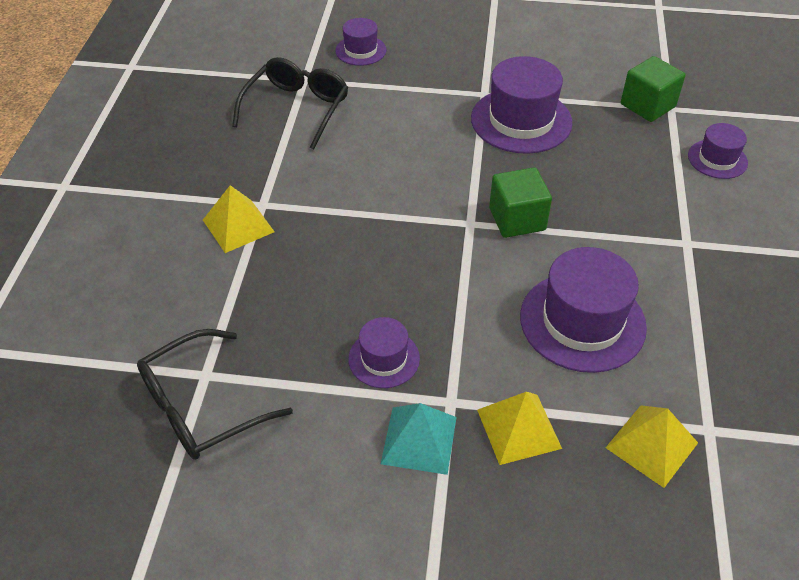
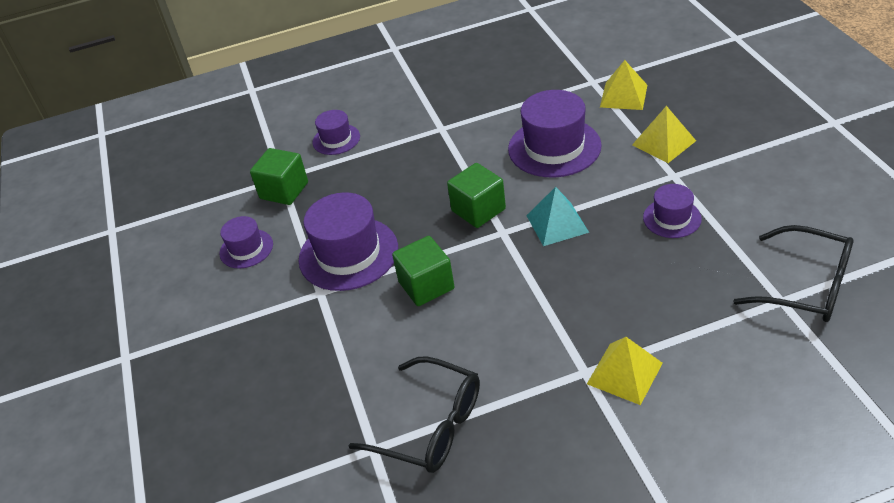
camera: 110 degrees left, 5 degrees down
black glasses [232,57,348,150] -> black glasses turned 150 degrees counterclockwise [348,356,480,473]
purple hat [335,18,387,66] -> purple hat moved to [220,216,273,269]
turquoise pyramid [381,403,457,475] -> turquoise pyramid moved to [526,187,589,246]
none -> green cube [392,236,455,306]

